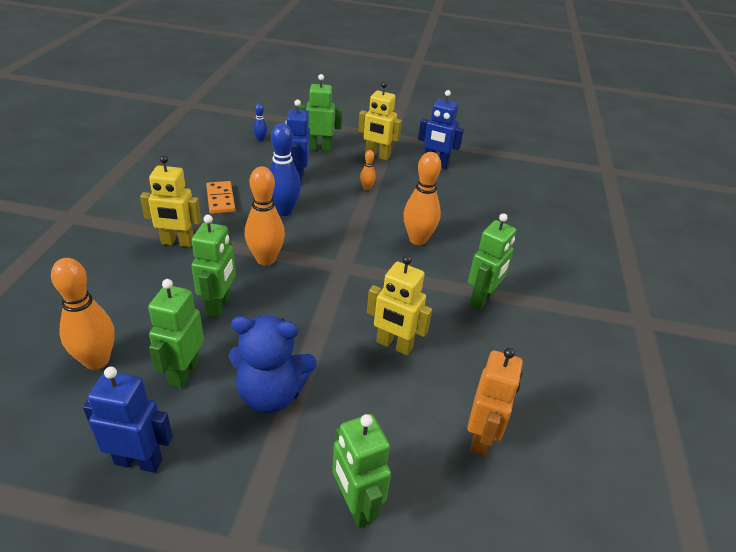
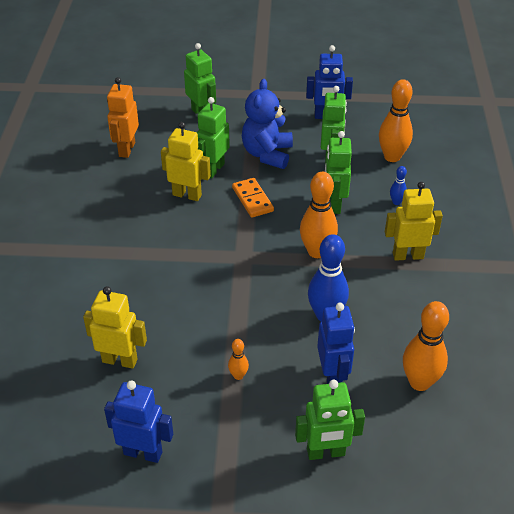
camera: 175 degrees right, 5 degrees up
orange domino [206,181,235,214] -> orange domino moved to [232,178,274,218]
blue teddy bear [229,315,317,413] -> blue teddy bear turned 75 degrees counterclockwise [242,79,293,169]
blue bowling pin [253,104,267,142] -> blue bowling pin moved to [390,166,407,205]
yellow robot [358,82,402,160] -> yellow robot moved to [83,286,147,369]
orange bowling pin [404,152,441,245] -> orange bowling pin moved to [403,301,449,391]
green robot [468,213,516,310] -> green robot moved to [196,97,230,178]

